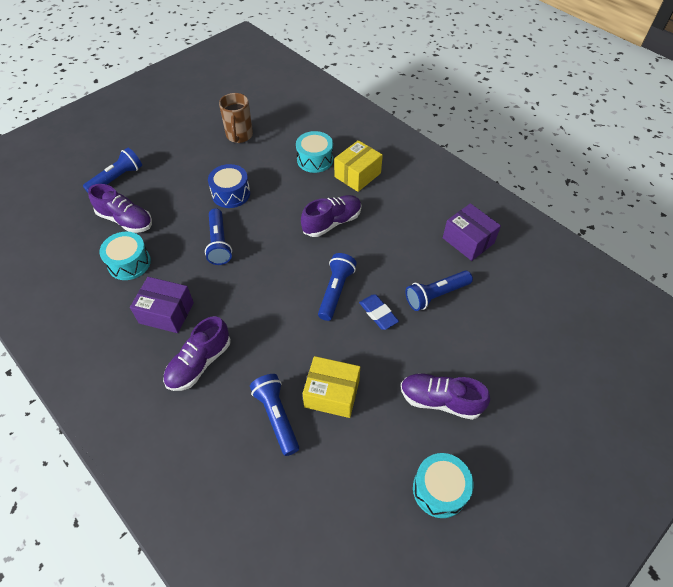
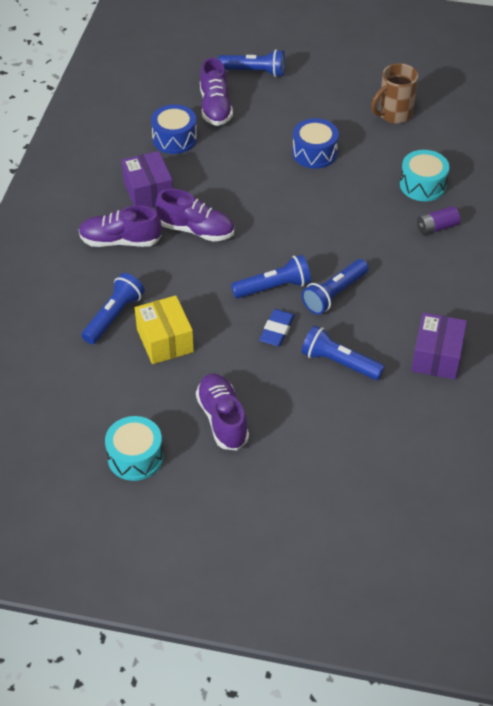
camera: 55 degrees right, 5 degrees down
turquoise drum [99,232,151,280] -> blue drum [151,104,197,154]
blue flashlight [205,208,232,265] -> blue flashlight moved to [302,259,369,315]
purple shoe [301,195,362,237] -> purple shoe moved to [155,189,234,241]
yellow box [334,140,383,192] -> purple battery [417,206,460,235]

